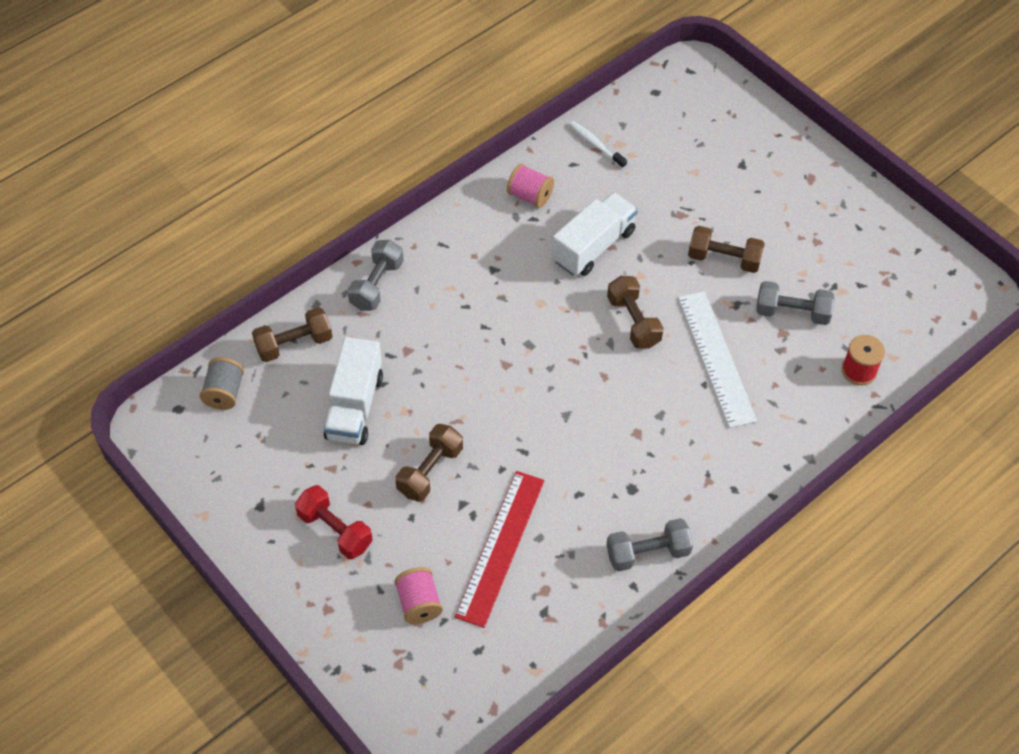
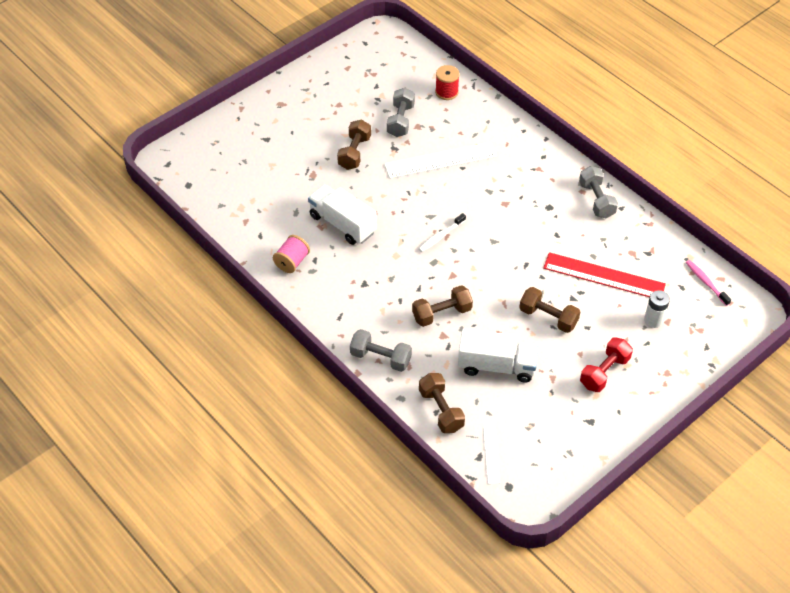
camera: 90 degrees left, 5 degrees down
grey spool [200,357,244,410] -> white ruler [483,426,500,484]
pink spool [394,567,443,624] -> white battery [644,290,670,328]
white toothbrush [569,121,627,169] -> white toothbrush moved to [419,213,466,252]
brown dumbbell [607,276,664,349] -> brown dumbbell moved to [412,285,473,327]
none -> pink toothbrush [686,260,731,306]

